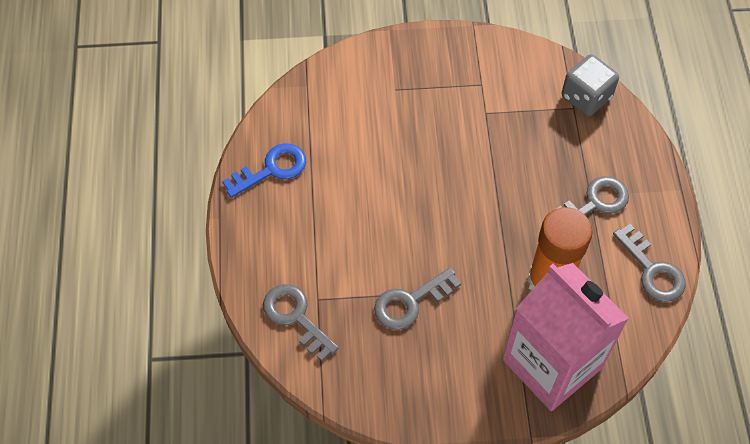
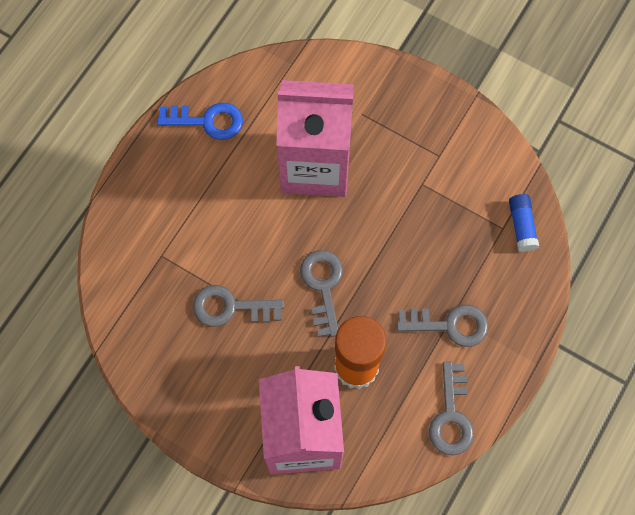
camera: 35 degrees right, 10 degrees up
grey key [263,284,339,361] -> grey key moved to [300,250,343,337]
grey dice [562,54,619,116] -> blue glue stick [509,194,539,252]
none -> pink carton [276,80,354,197]

